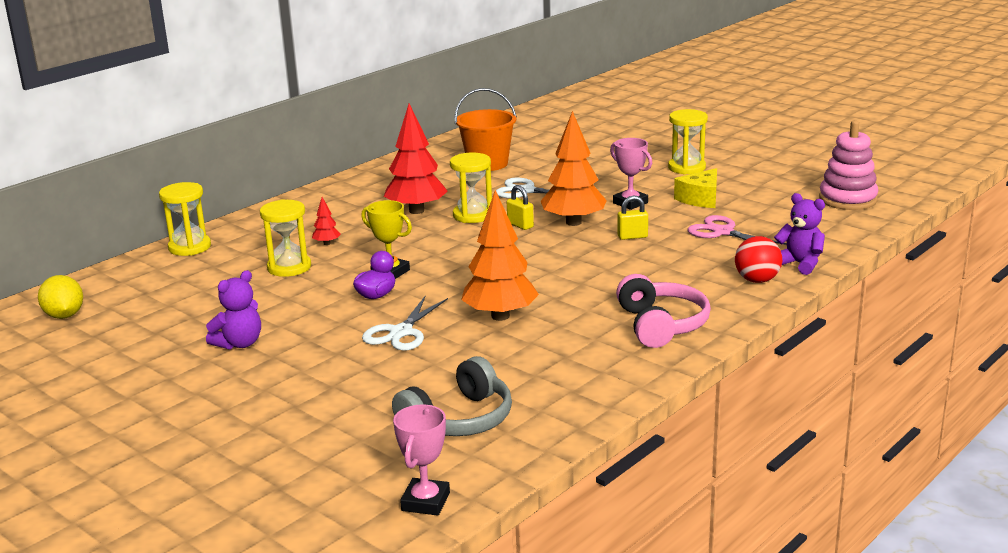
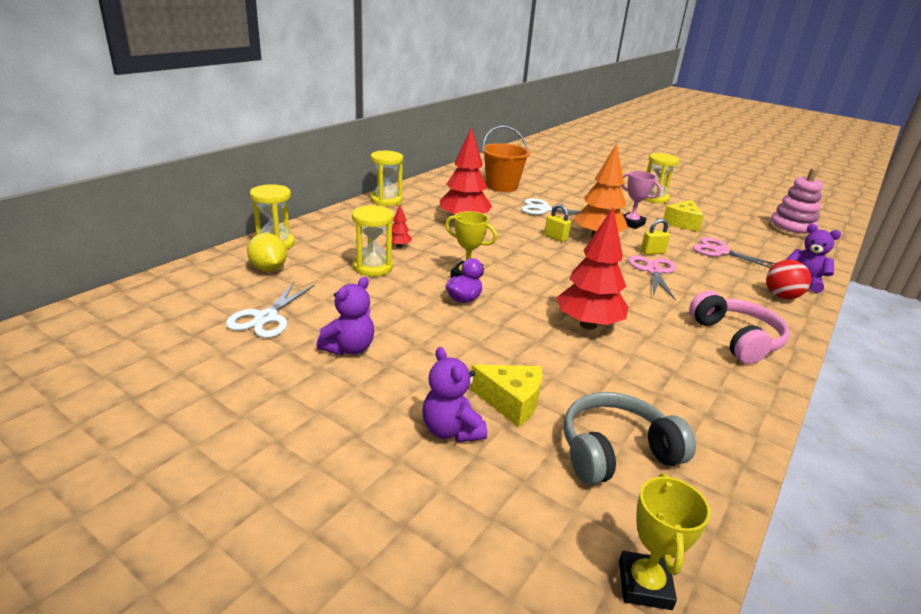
camera: 10 degrees left, 5 degrees up
yellow lemon [38,275,83,319] -> yellow lemon moved to [247,233,287,271]
white scissors [362,296,448,351] -> white scissors moved to [226,282,315,338]
grey headphones [392,356,512,436] -> grey headphones turned 150 degrees counterclockwise [563,392,696,485]
pink trophy [393,404,450,516] -> yellow trophy [619,473,711,610]
yellow hourglass [450,153,492,223] -> yellow hourglass moved to [371,151,403,206]
orange tree [461,190,539,321] -> red tree [556,208,628,330]
none -> purple teddy bear [423,347,487,442]
none -> yellow cheese [469,365,542,427]
none -> pink scissors [628,255,676,301]

